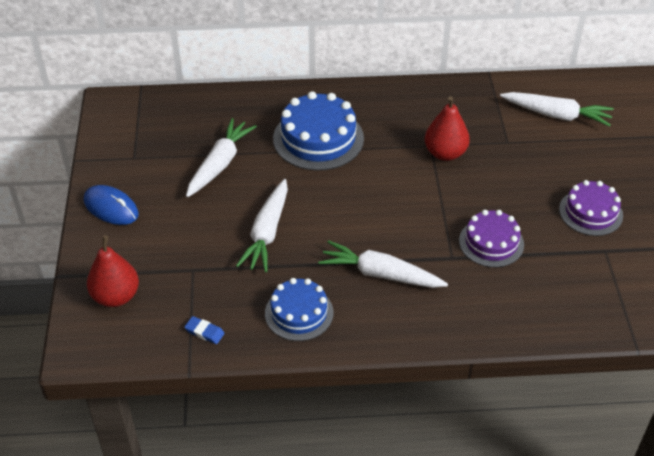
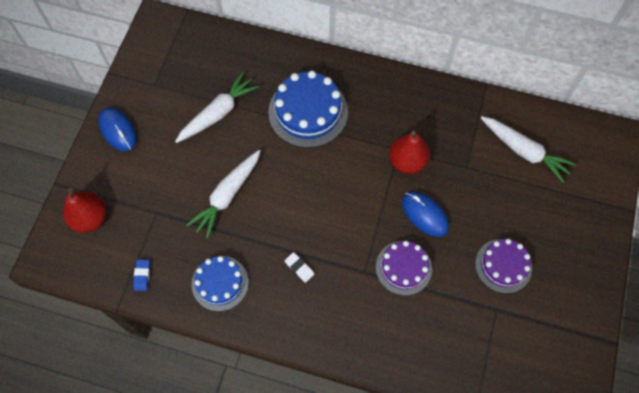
camera: 20 degrees right, 20 degrees up
blue eraser [184,316,225,344] -> blue eraser turned 45 degrees clockwise [133,260,150,291]
white carrot [318,240,448,288] -> white eraser [285,252,314,283]
none -> blue mouse [402,191,449,237]

